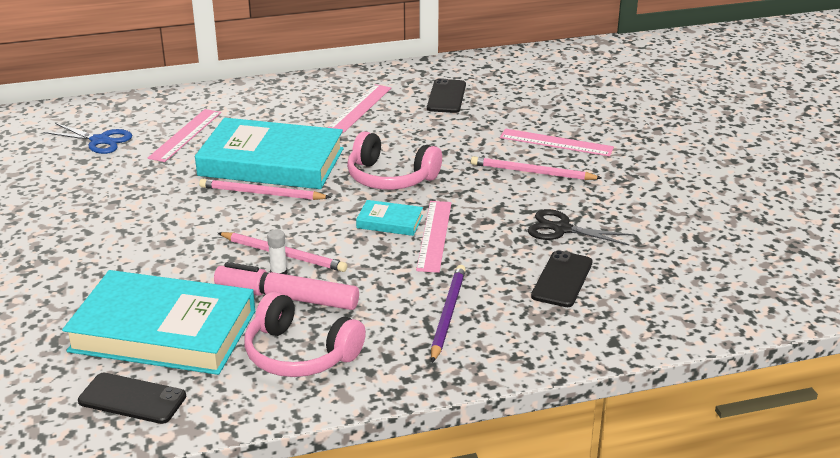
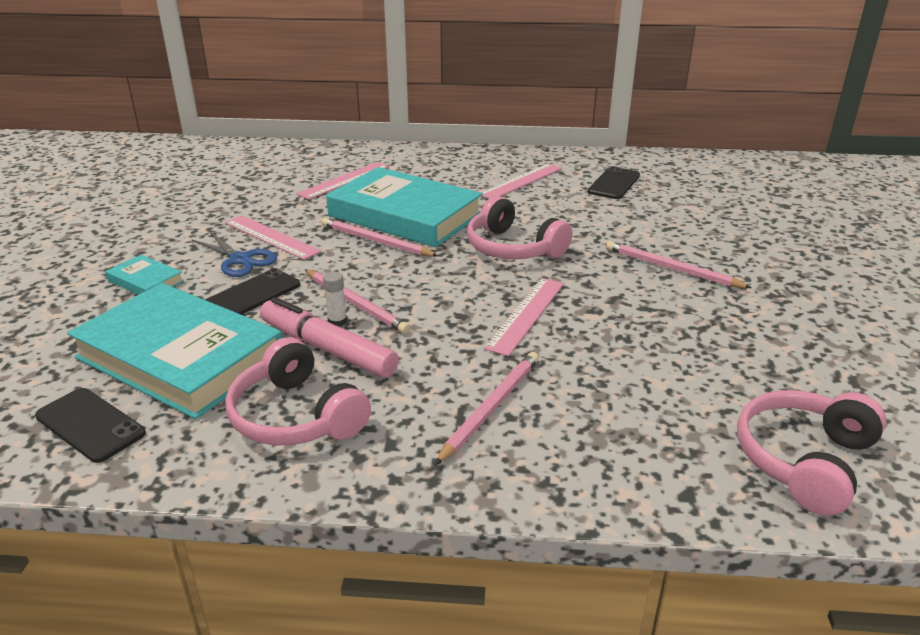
camera: 20 degrees right, 0 degrees up
blue scissors [44,123,132,154] -> blue scissors moved to [191,232,277,277]
turquoise book [356,200,423,236] -> turquoise book moved to [105,255,184,295]
purple pencil [431,265,466,363] -> pink pencil [435,352,539,465]
pink ruler [500,129,614,156] -> pink ruler moved to [225,215,321,260]
black scissors [528,209,634,246] -> none
black phone [531,250,593,307] -> black phone moved to [205,268,300,315]
none -> pink headphones [737,390,886,516]

